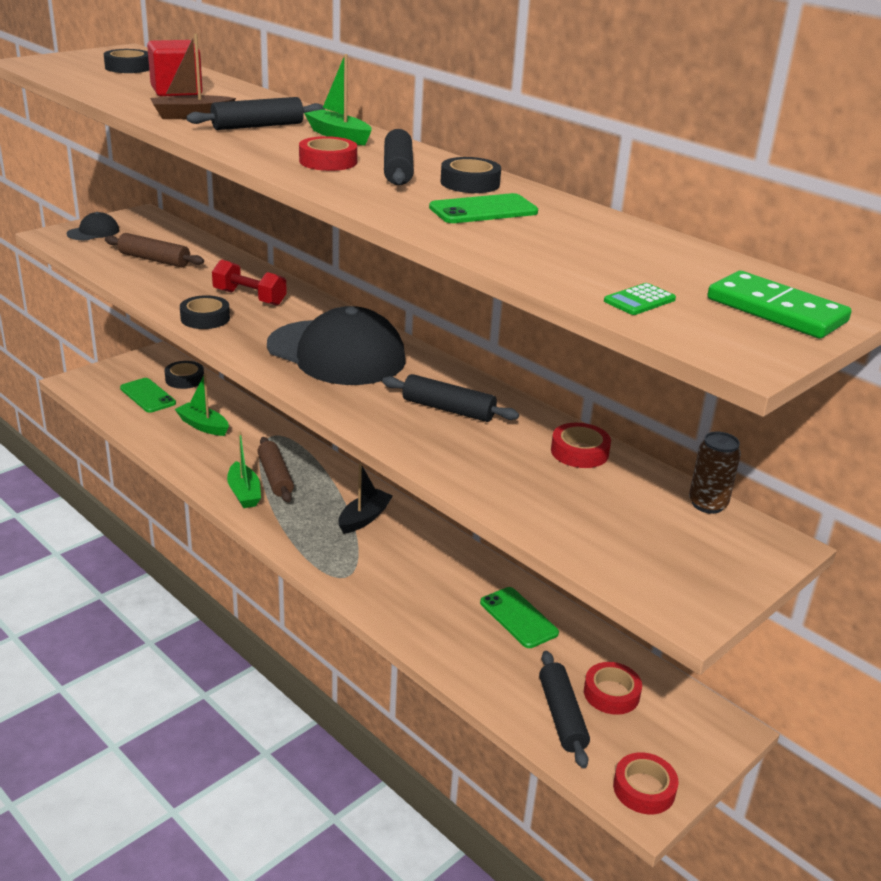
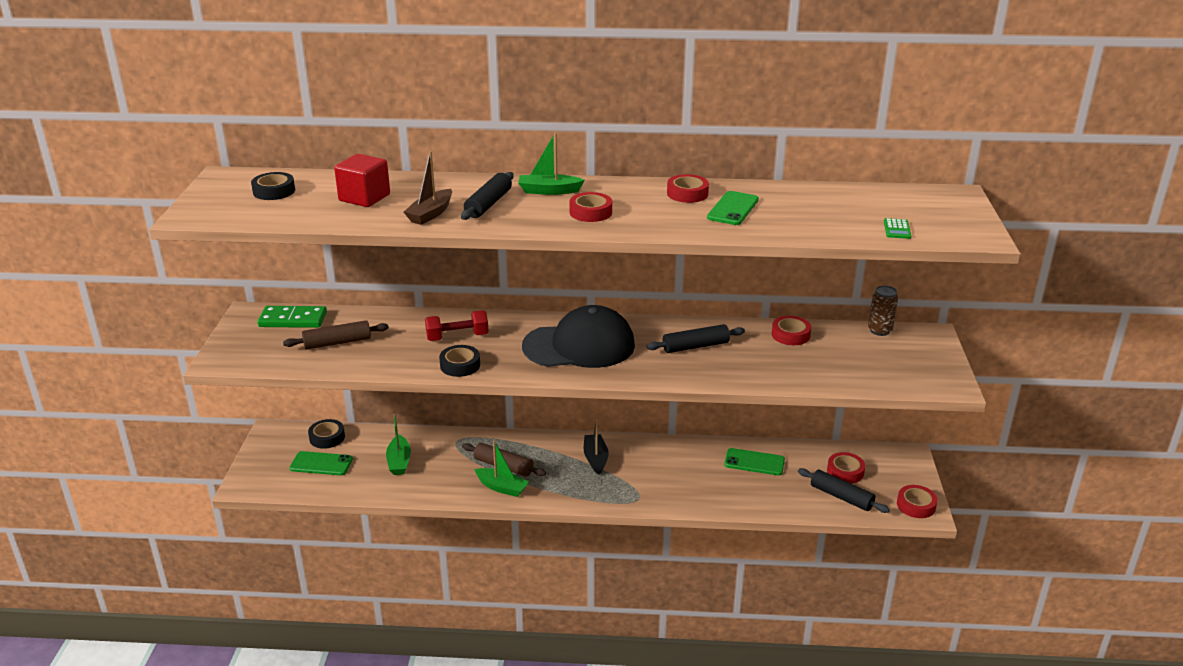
camera: 40 degrees left, 0 degrees up
black cap [66,212,119,240] -> none
green boat [175,374,229,436] -> green boat turned 90 degrees counterclockwise [386,414,411,475]
black rolling pin [384,129,414,185] -> none
black tape [441,157,501,193] -> red tape [667,174,709,203]
green domino [707,271,852,339] -> green domino moved to [257,306,327,328]

